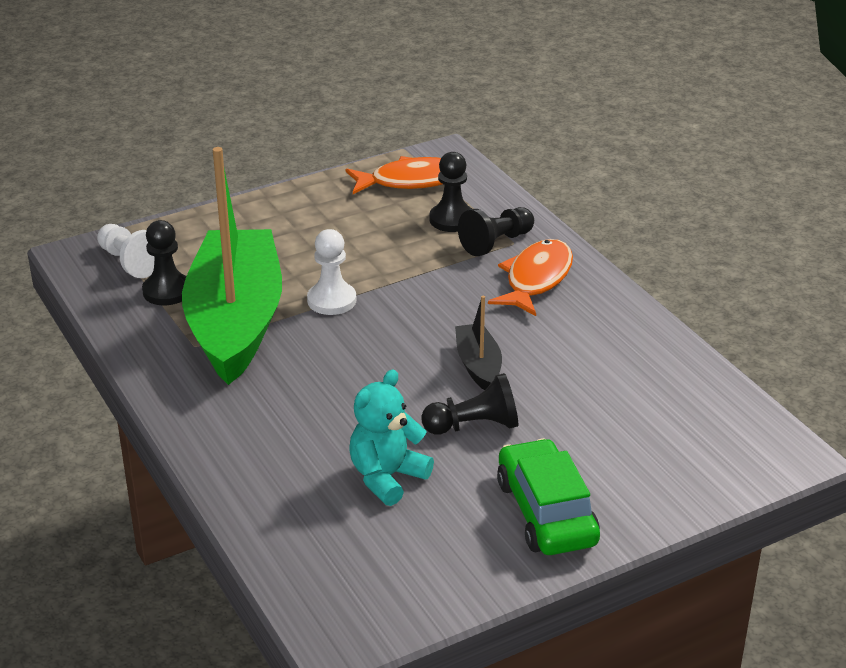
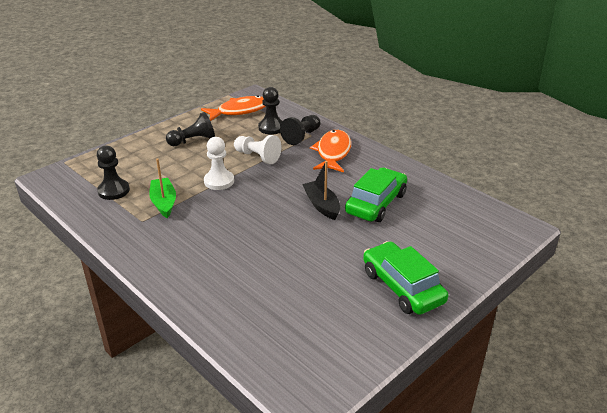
camera: 15 degrees left, 0 degrees up
white pawn [97,224,154,278] -> white pawn moved to [234,135,281,164]
green boat [182,147,282,385] -> green boat [149,158,176,218], size x0.42
turquoise teddy bear [350,369,434,506] -> none
black pawn [421,373,518,435] -> black pawn moved to [166,112,215,146]
none -> green car [345,167,407,222]

